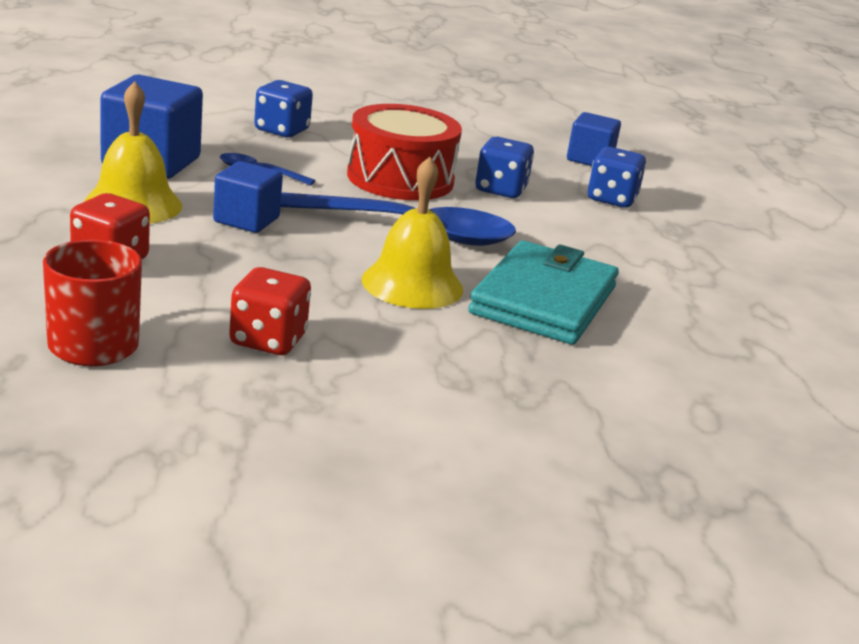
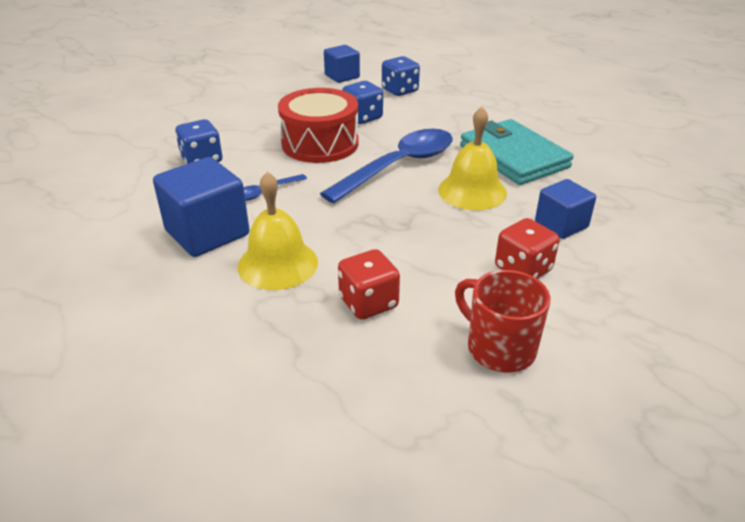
camera: 50 degrees left, 10 degrees up
blue cube [213,161,283,233] -> blue cube moved to [535,179,596,239]

